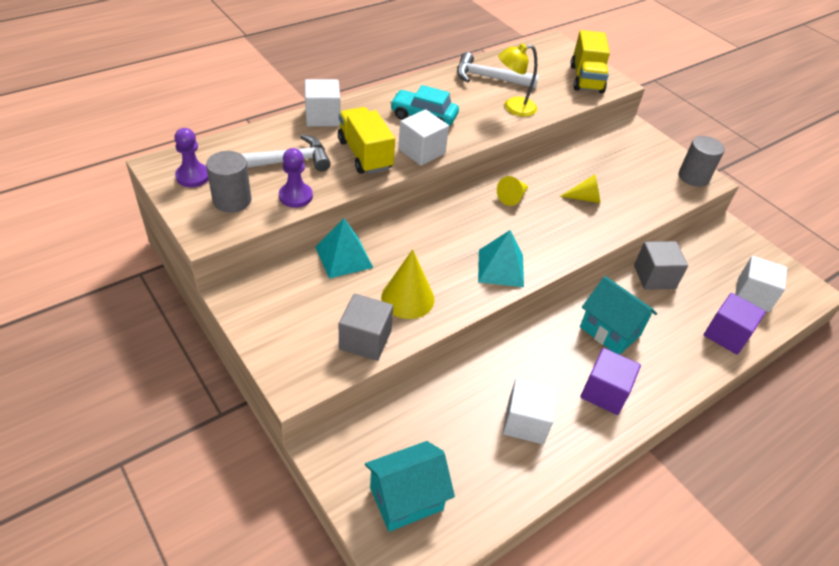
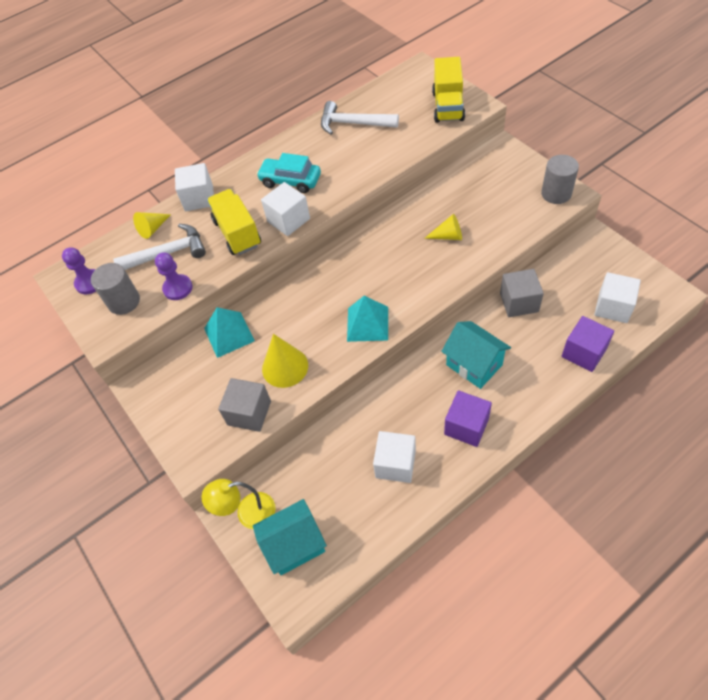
camera: 10 degrees right, 10 degrees up
yellow cone [497,176,529,206] -> yellow cone moved to [133,212,171,239]
yellow lamp [498,43,537,116] -> yellow lamp moved to [201,479,276,529]

